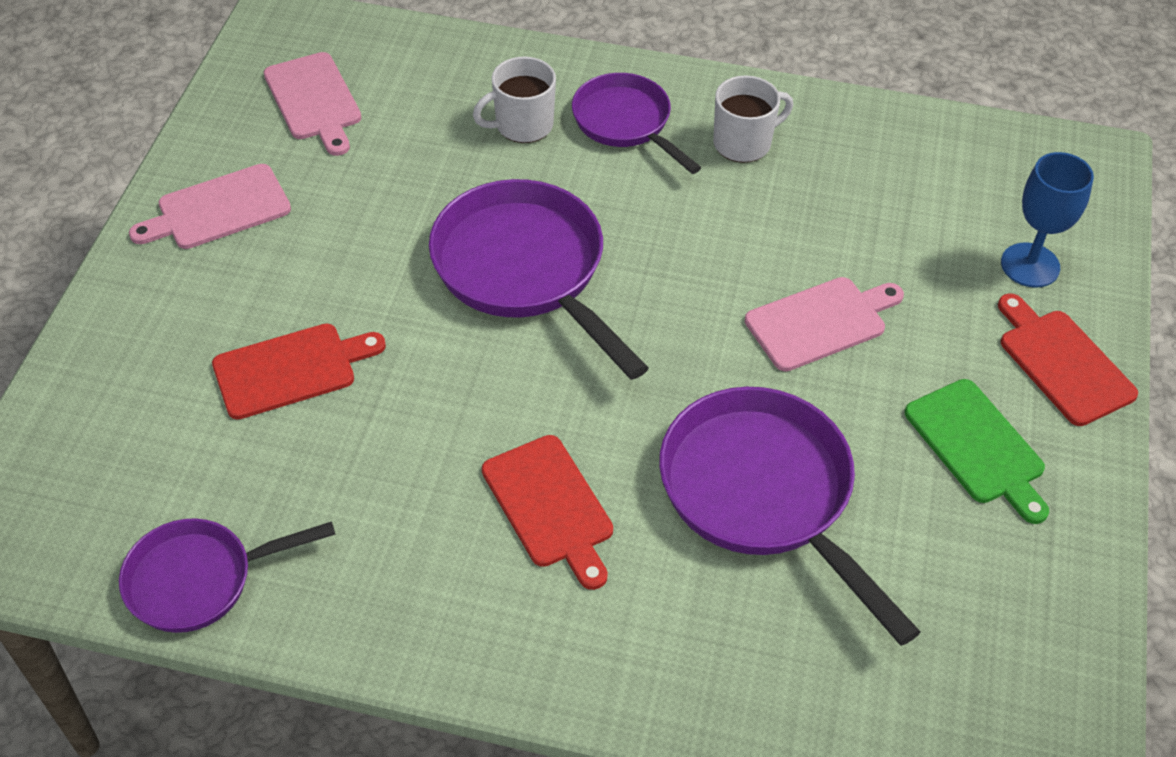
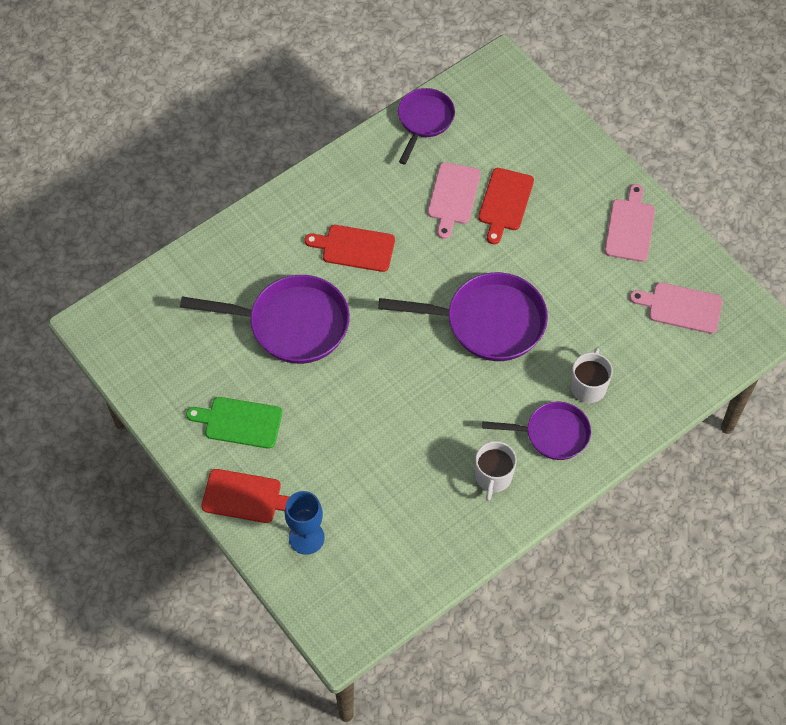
camera: 130 degrees right, 10 degrees up
pink cutting board [745,277,904,371] -> pink cutting board moved to [428,162,481,239]

